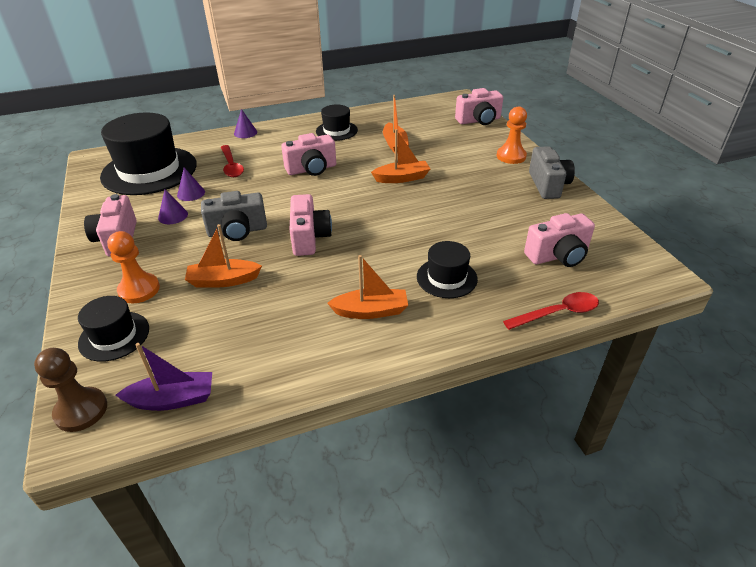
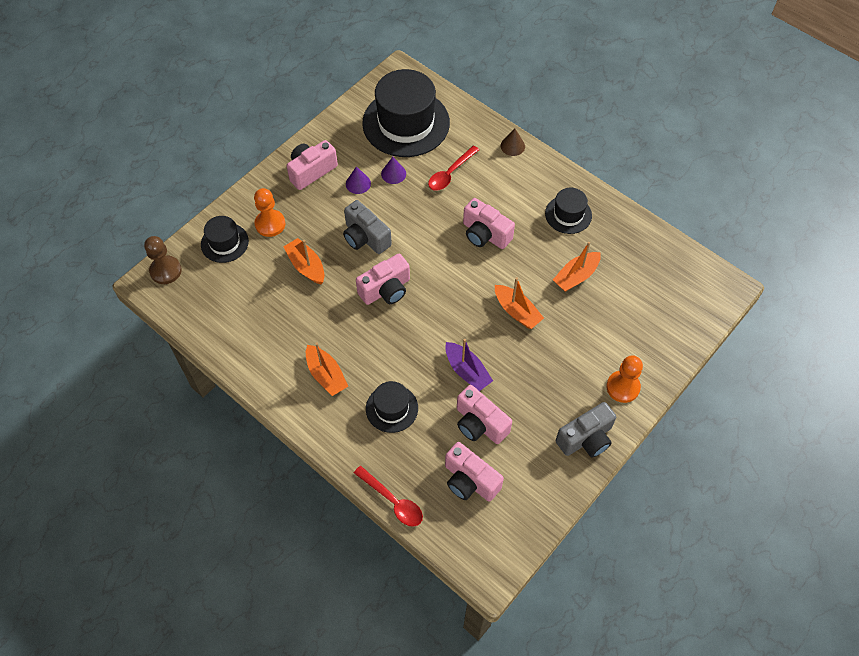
camera: 60 degrees right, 20 degrees up
purple boat [116,343,212,411] -> purple boat moved to [445,339,493,391]
purple cone [234,109,257,138] -> brown cone [501,129,525,156]
pink camera [455,88,503,125] -> pink camera moved to [457,385,512,444]

